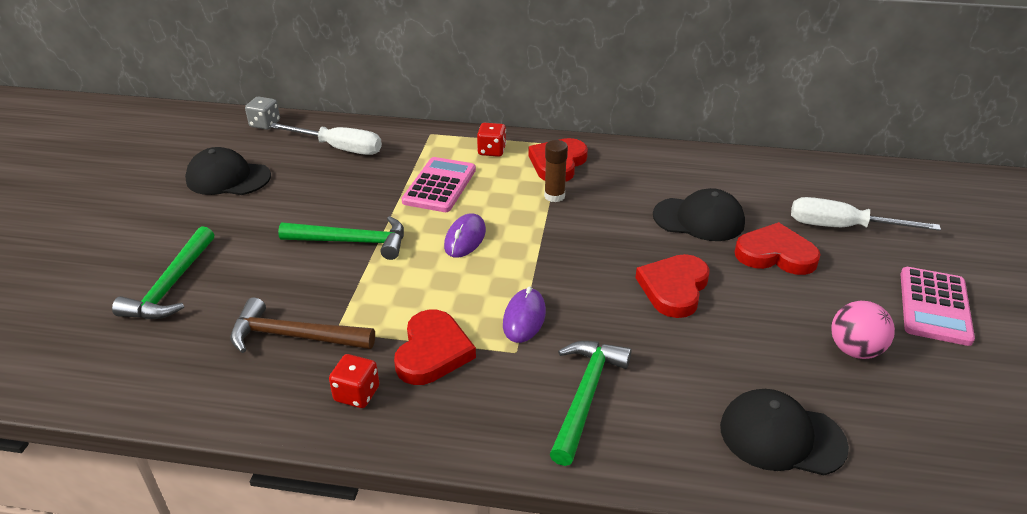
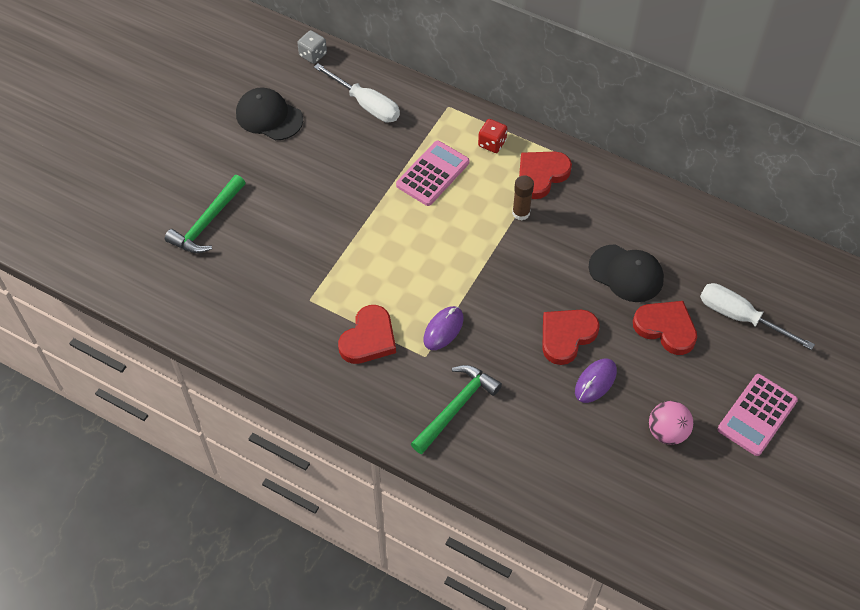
camera: 20 degrees right, 20 degrees up
brown hammer [230,297,375,353] -> none
green hammer [278,216,404,260] -> none
red dice [329,354,379,408] -> none
purple mouse [444,213,486,258] -> purple mouse moved to [575,359,617,403]
black cap [720,389,849,475] -> none

